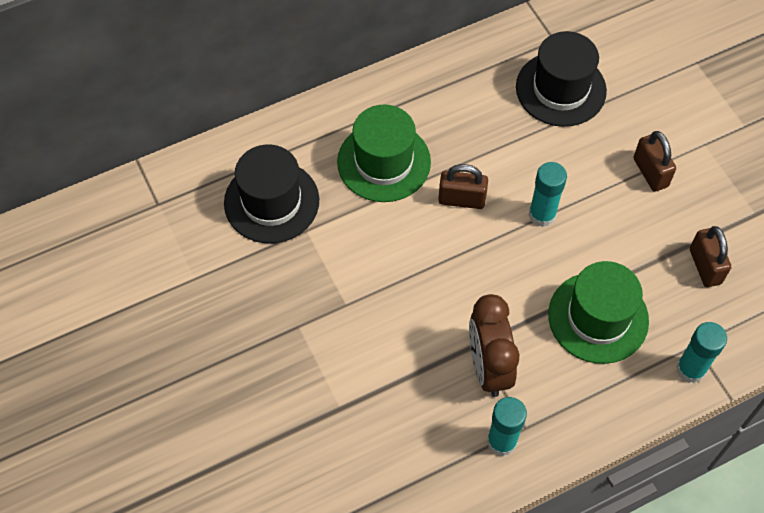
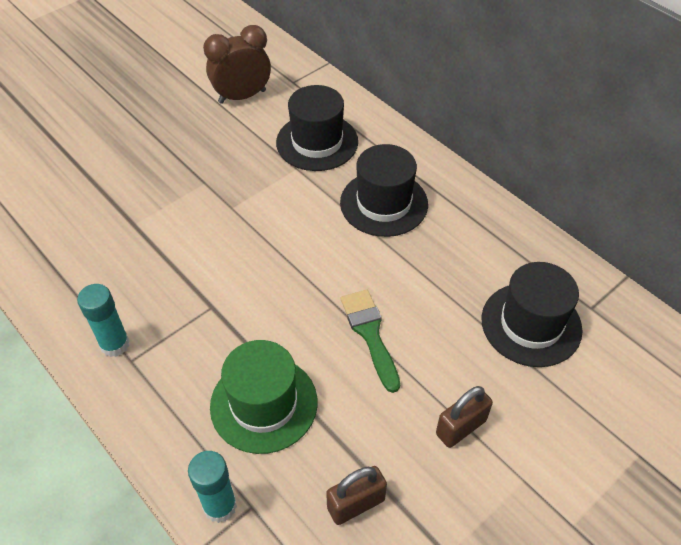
camera: 75 degrees right, 10 degrees down
green hat [337,104,431,202] -> black hat [340,144,428,237]
brown padlock [438,164,488,209] -> none
brown clock [469,294,519,397] -> brown clock moved to [203,25,271,104]
turquoise glue stick [529,162,567,227] -> green brush [341,290,400,393]

